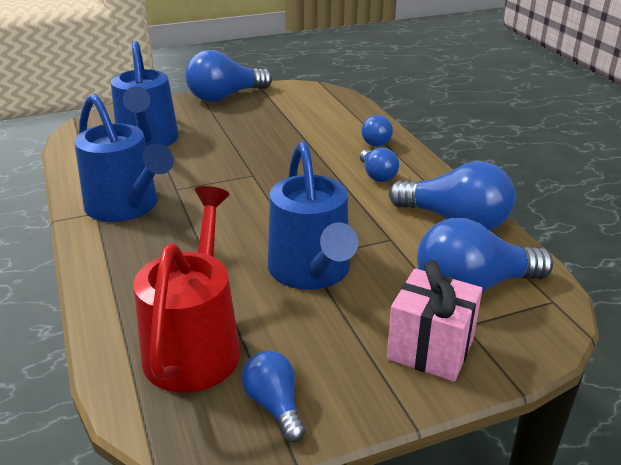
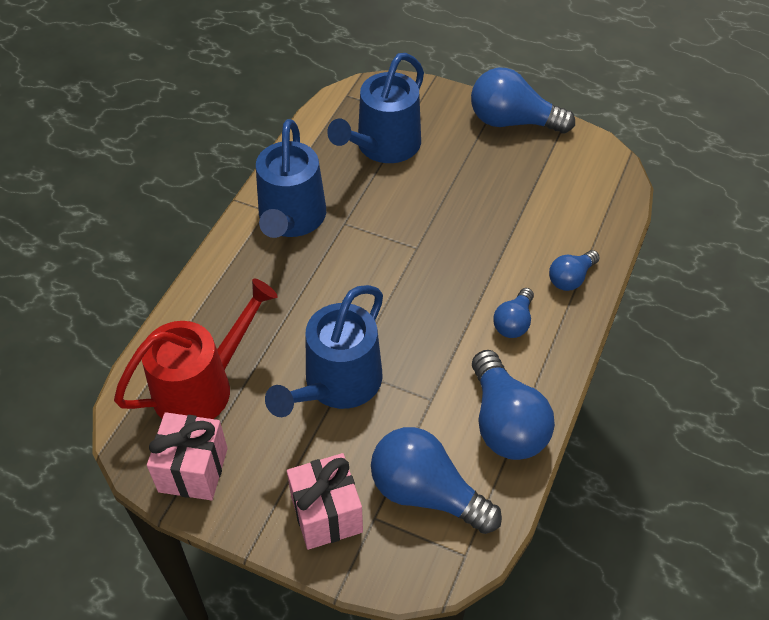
camera: 45 degrees right, 20 degrees up
blue light bulb [242,351,306,442] -> pink gift [147,412,228,500]

